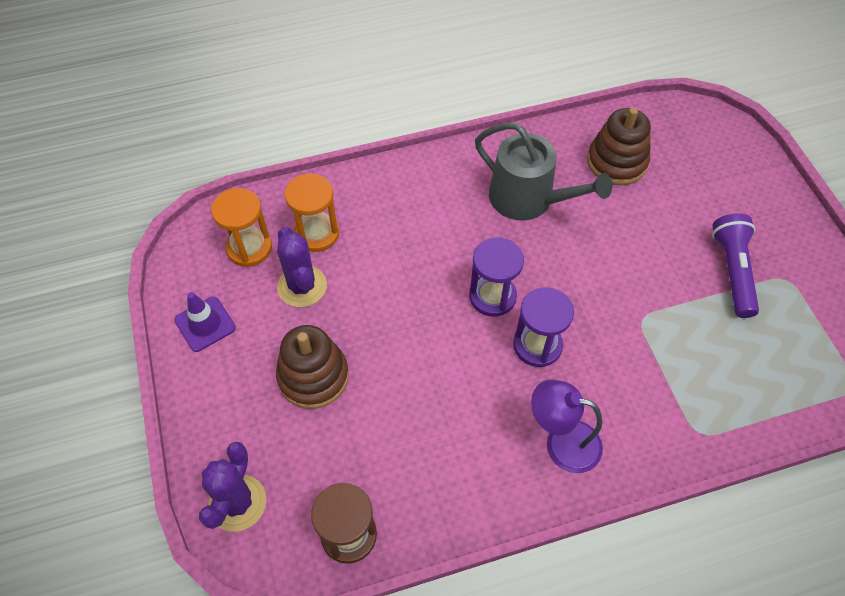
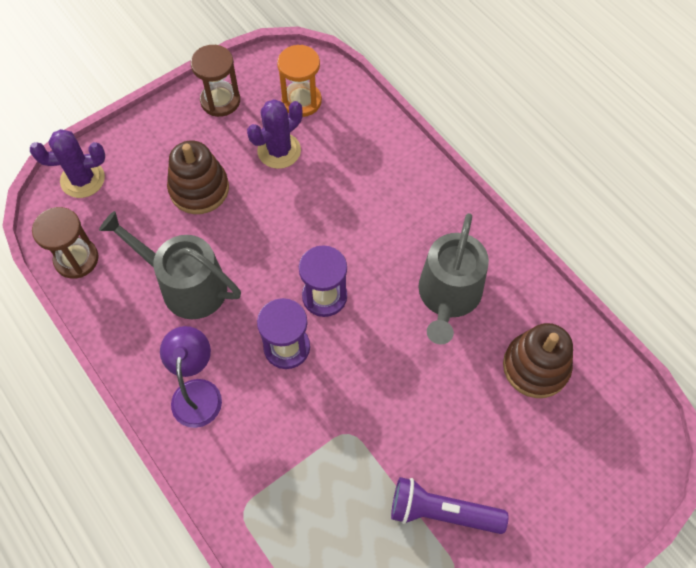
camera: 70 degrees right, 5 degrees up
purple traffic cone [174,292,236,352] -> brown hourglass [190,45,240,117]
orange hourglass [284,174,339,252] -> none
purple flashlight [712,213,759,318] -> purple flashlight turned 150 degrees counterclockwise [391,477,508,534]
none -> grey watering can [99,211,241,319]

